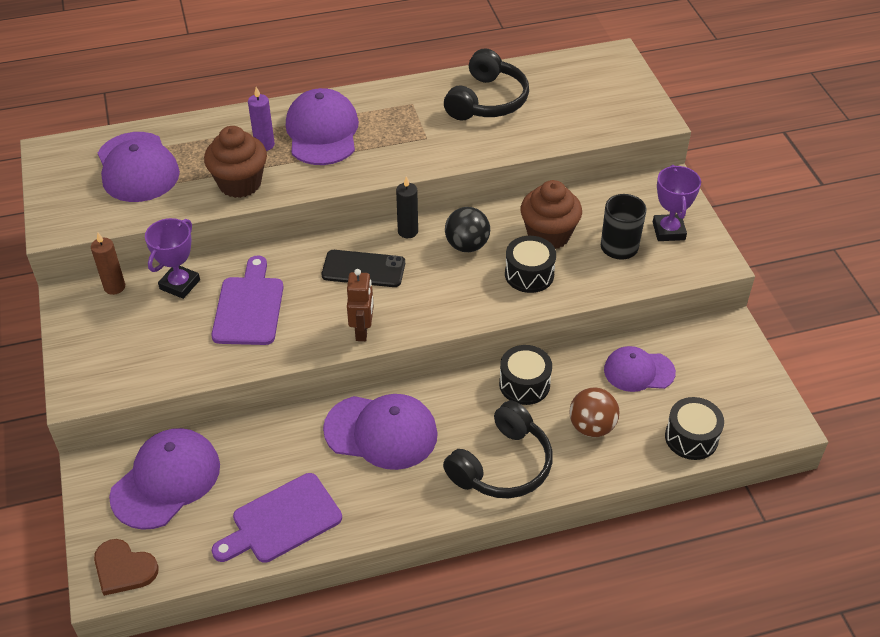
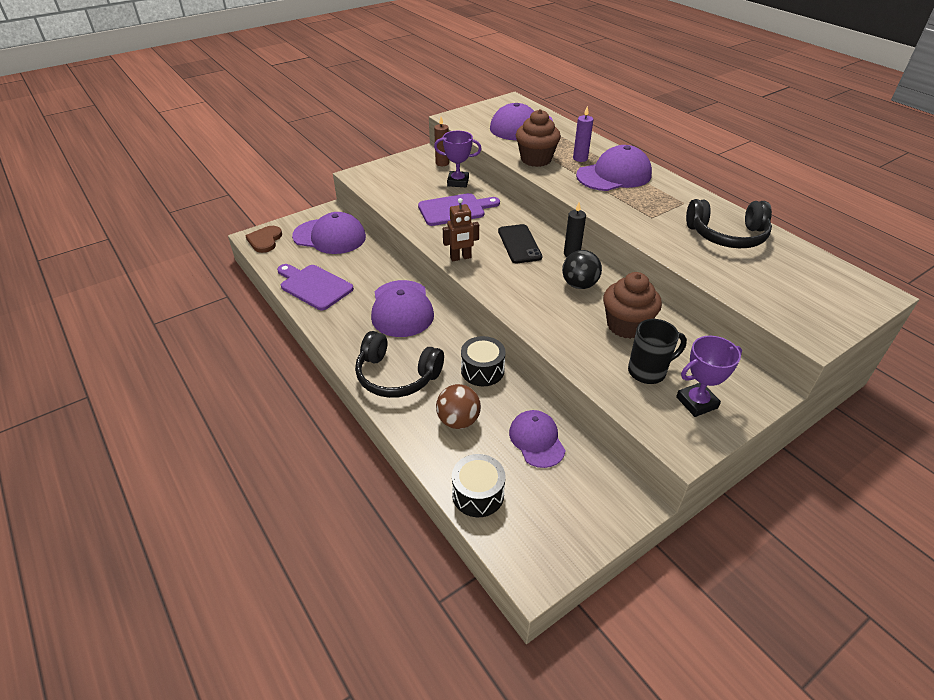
camera: 70 degrees right, 5 degrees down
black drum [505,236,556,293] -> none

